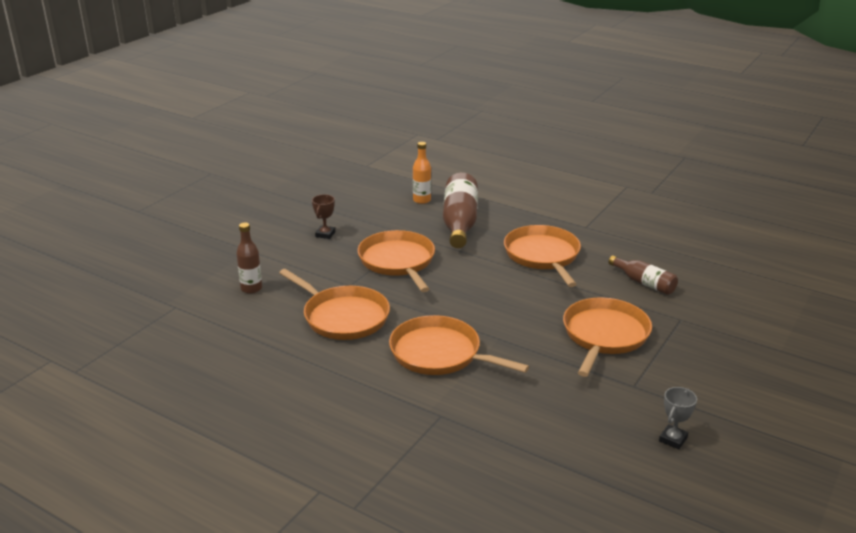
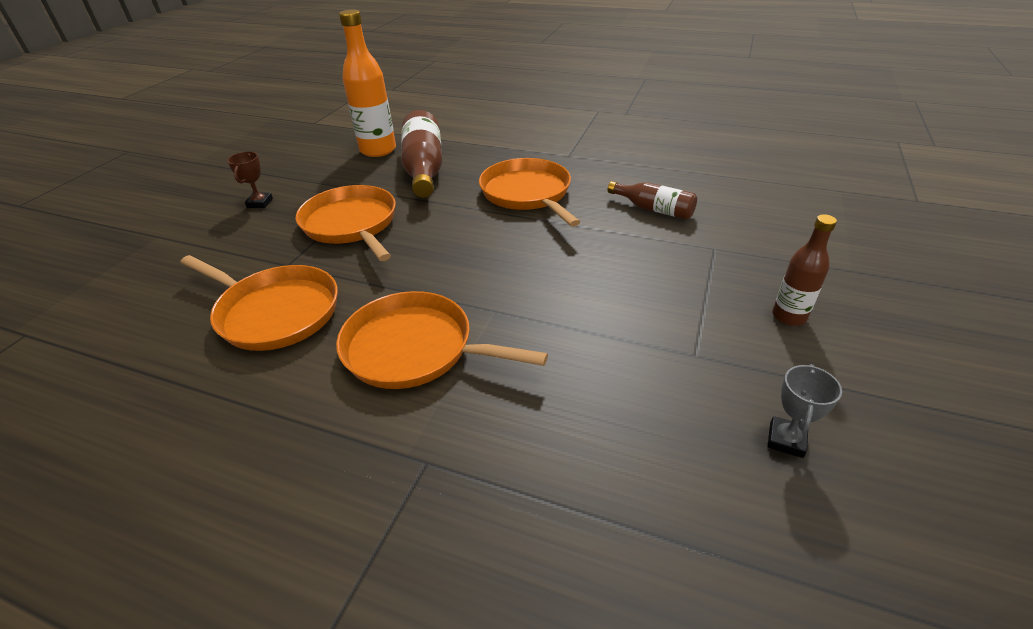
camera: 10 degrees left, 10 degrees up
brown bottle [236,222,262,294] -> brown bottle moved to [772,214,837,326]
orange bottle [413,142,431,204] -> orange bottle [339,10,396,157], size x1.76
orange pan [563,298,652,377] -> none

